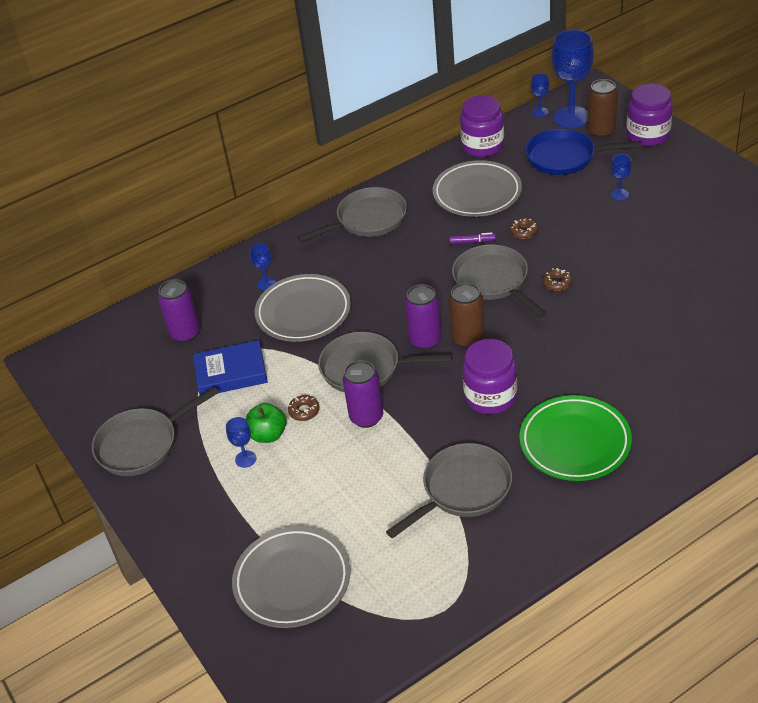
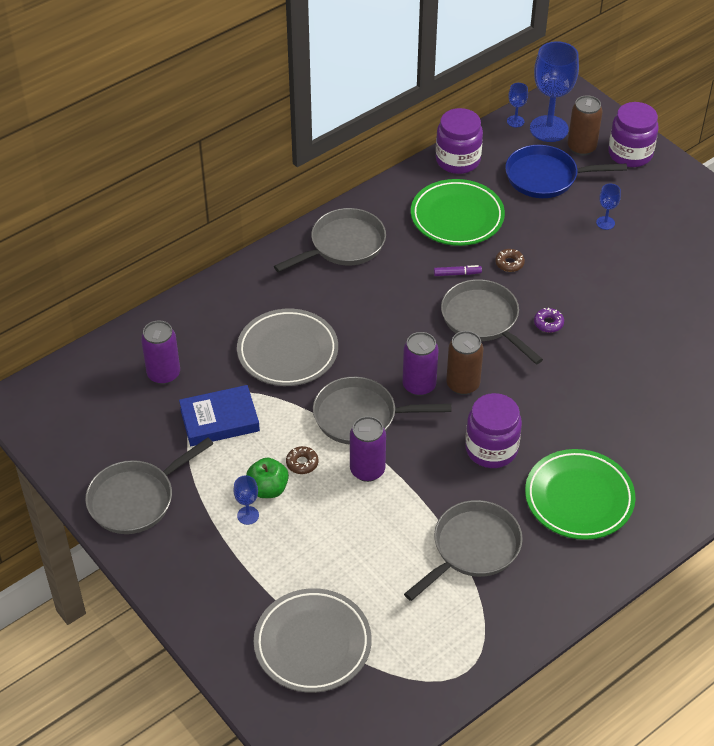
camera: 10 degrees left, 5 degrees up
blue goblet [250,244,276,290] -> none
grey plate [433,160,522,217] -> green plate [411,179,505,246]
brown donut [542,268,572,291] -> purple donut [534,308,564,333]

